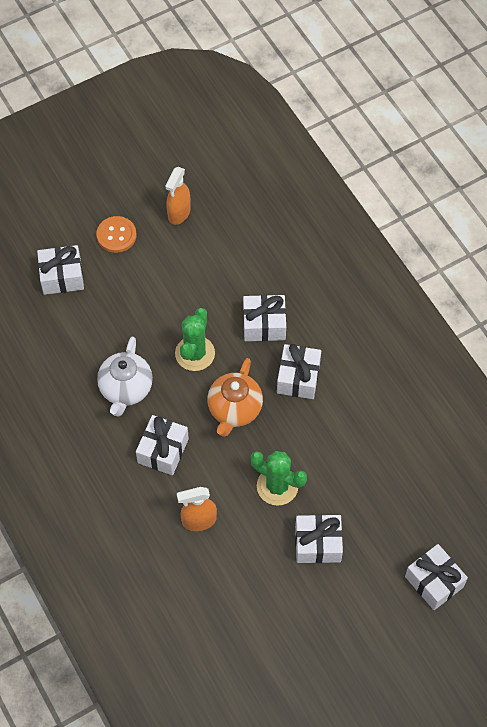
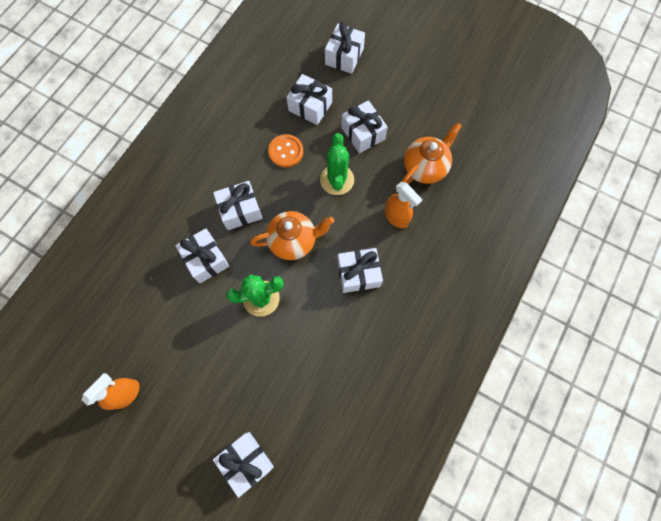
camera: 120 degrees left, 10 degrees up
orange button [96,216,136,253] -> orange button moved to [268,134,303,168]
white teapot [97,337,153,417] -> none
orange spray bottle [166,167,191,225] -> orange spray bottle turned 45 degrees counterclockwise [82,373,140,410]
none -> white gift [287,74,332,125]
none -> orange teapot [402,122,462,184]

